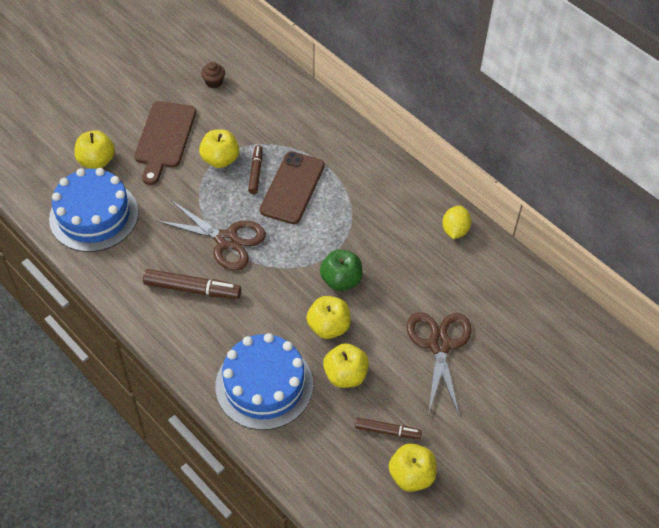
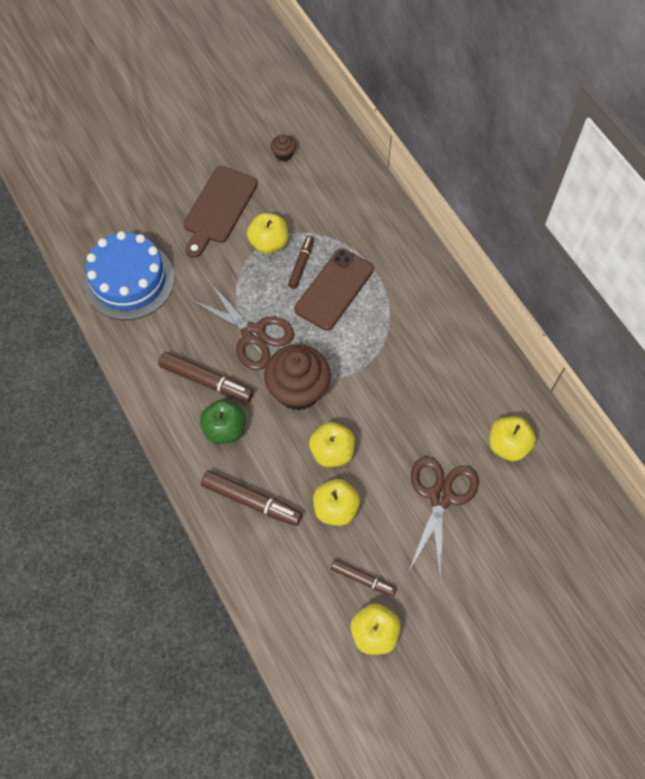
camera: 15 degrees right, 10 degrees up
yellow apple [74,130,115,169] -> yellow apple moved to [489,416,536,462]
blue cake [215,333,313,430] -> brown marker [201,470,302,526]
green apple [320,249,362,291] -> green apple moved to [200,399,246,444]
yellow lemon [442,206,471,239] -> none
none -> brown cupcake [264,344,331,411]

